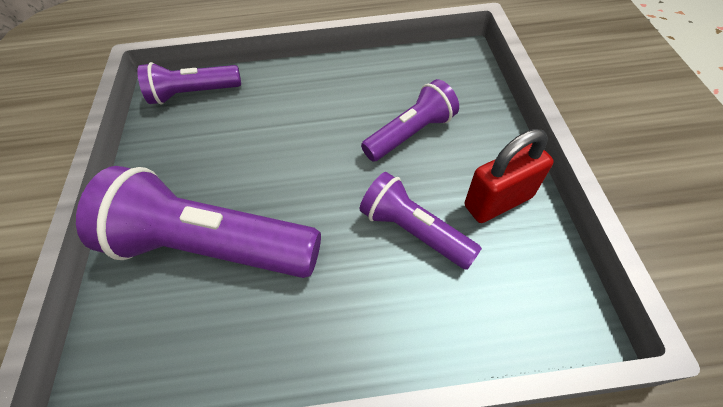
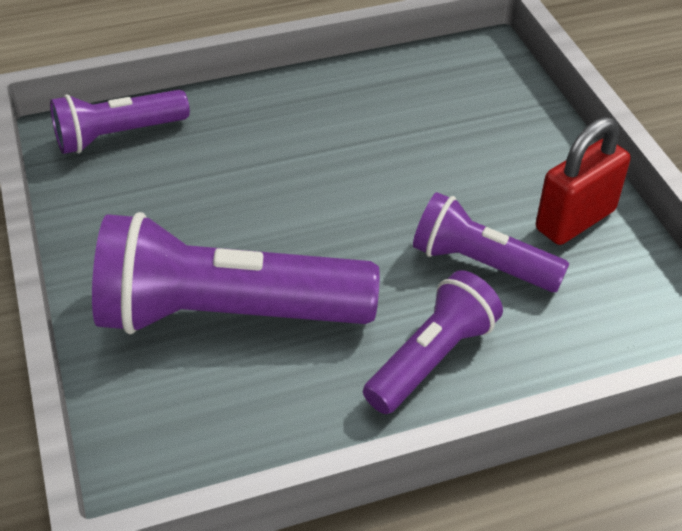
camera: 15 degrees left, 10 degrees down
purple flashlight [361,79,459,162] -> purple flashlight moved to [363,270,503,414]

